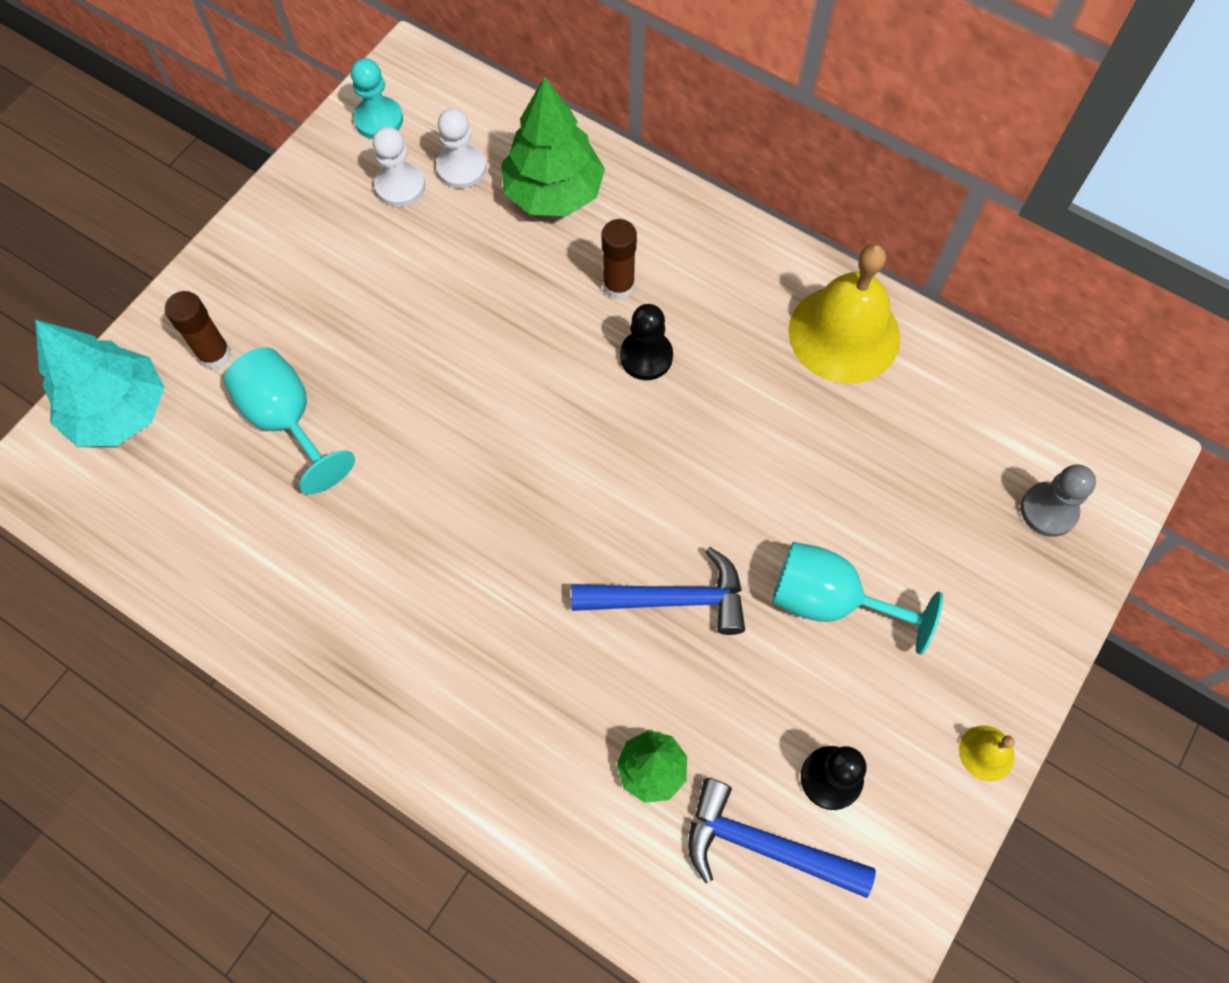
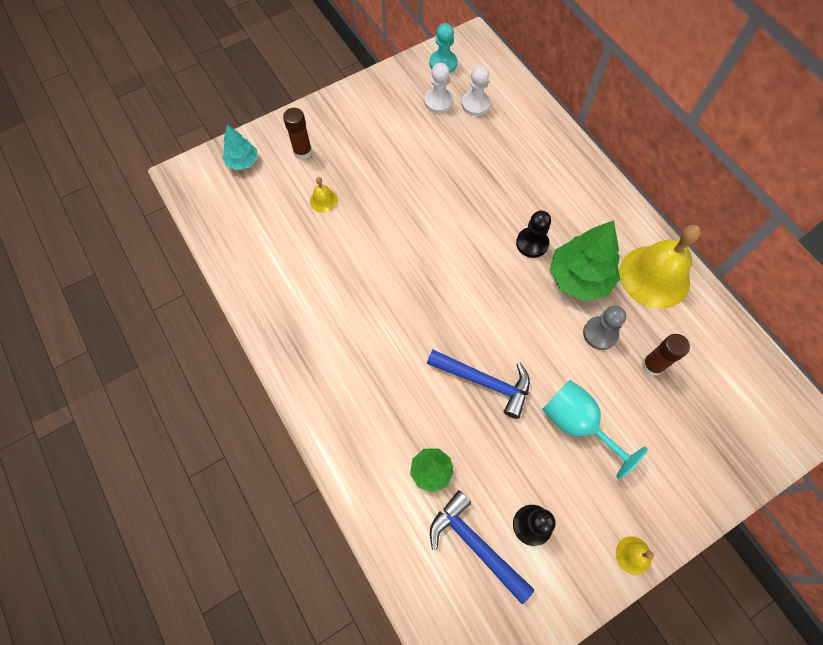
camera: 25 degrees right, 0 degrees up
turquoise tree [35,320,165,446] -> turquoise tree [223,124,257,170], size x0.56
turquoise goblet [224,347,355,495] -> yellow bell [310,177,338,213]
green tree [501,76,605,216] -> green tree moved to [550,220,620,301]
brown glue stick [601,219,637,300] -> brown glue stick moved to [642,334,690,376]
grey pawn [1020,464,1096,537] -> grey pawn moved to [583,305,626,350]

